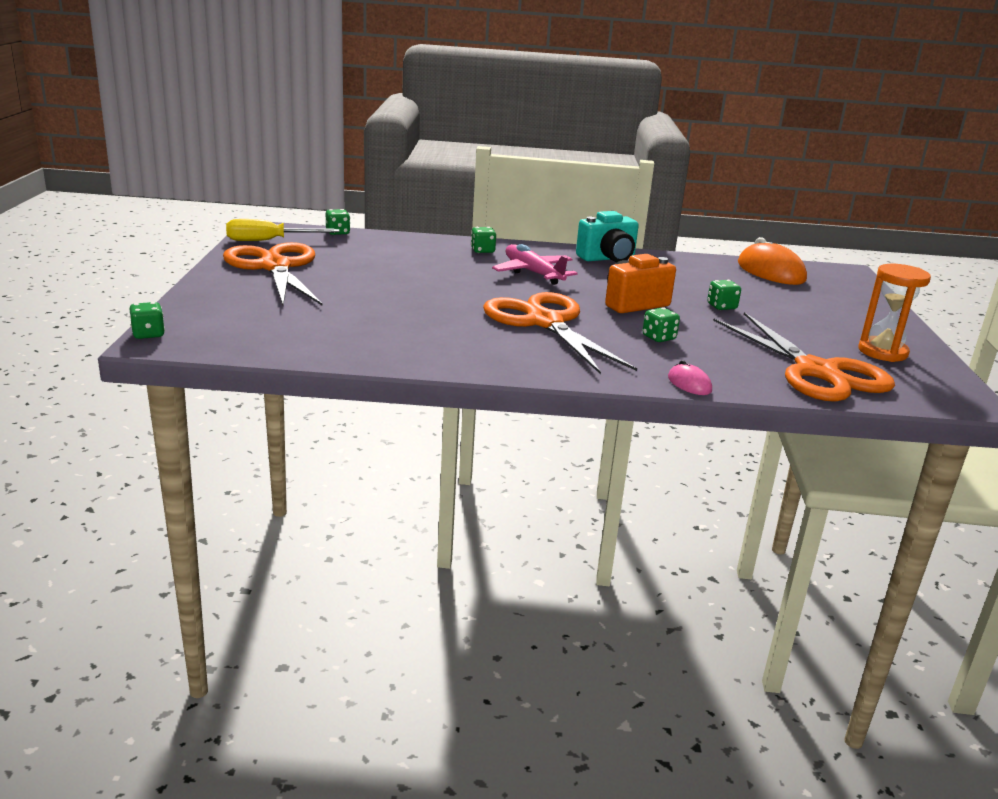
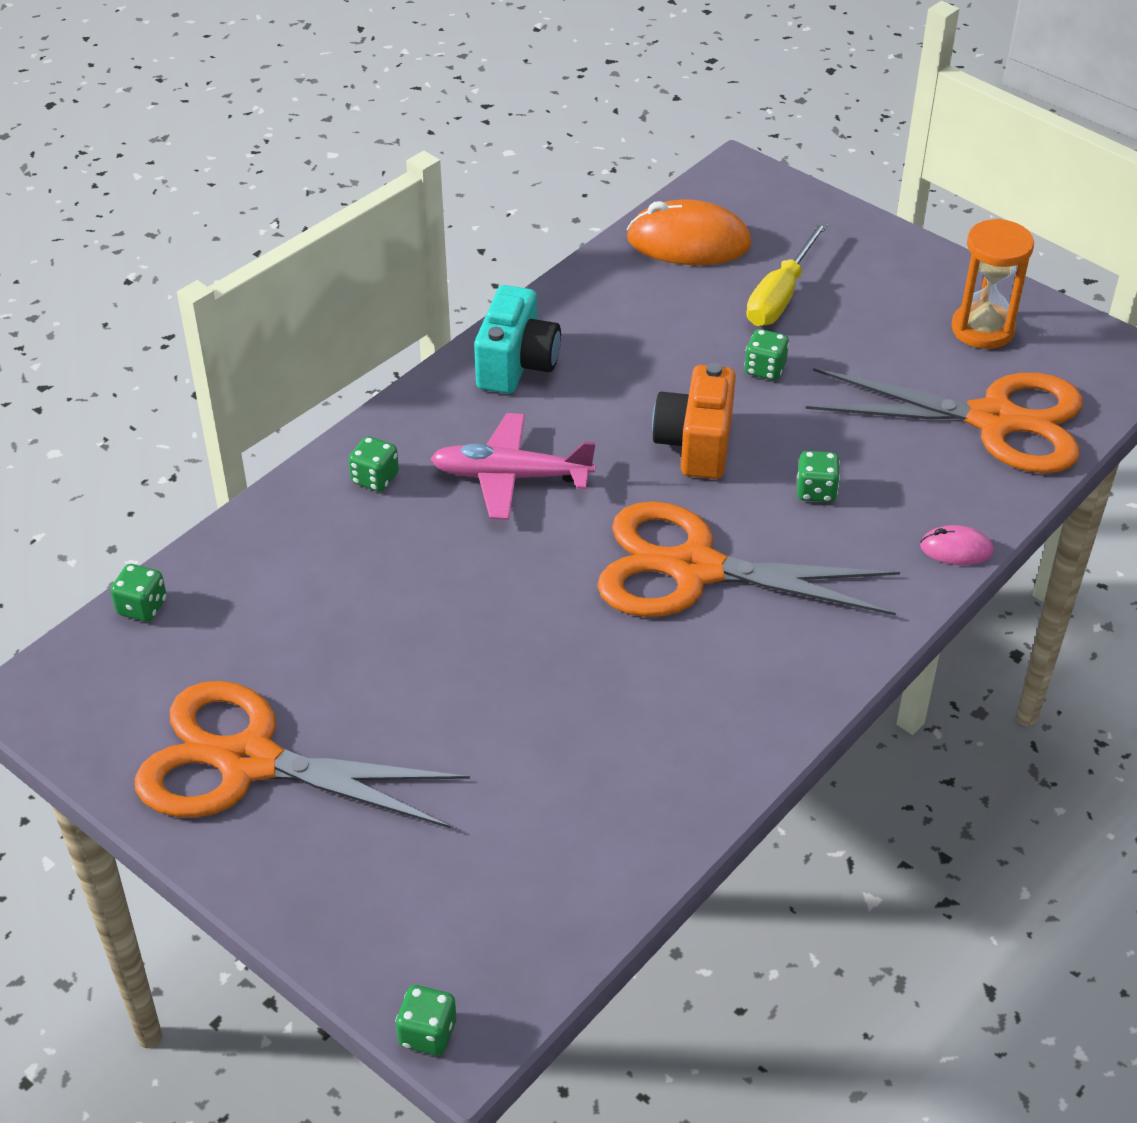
camera: 50 degrees left, 20 degrees up
yellow screwdriver [226,219,340,241] -> yellow screwdriver moved to [746,221,828,326]

